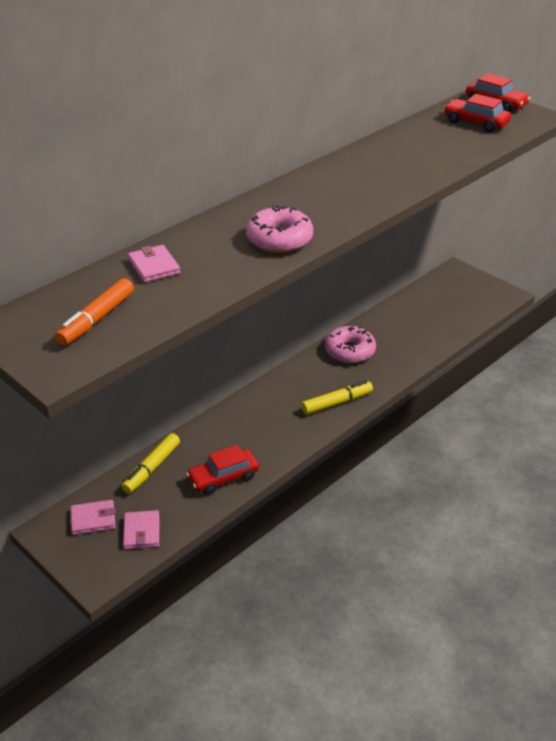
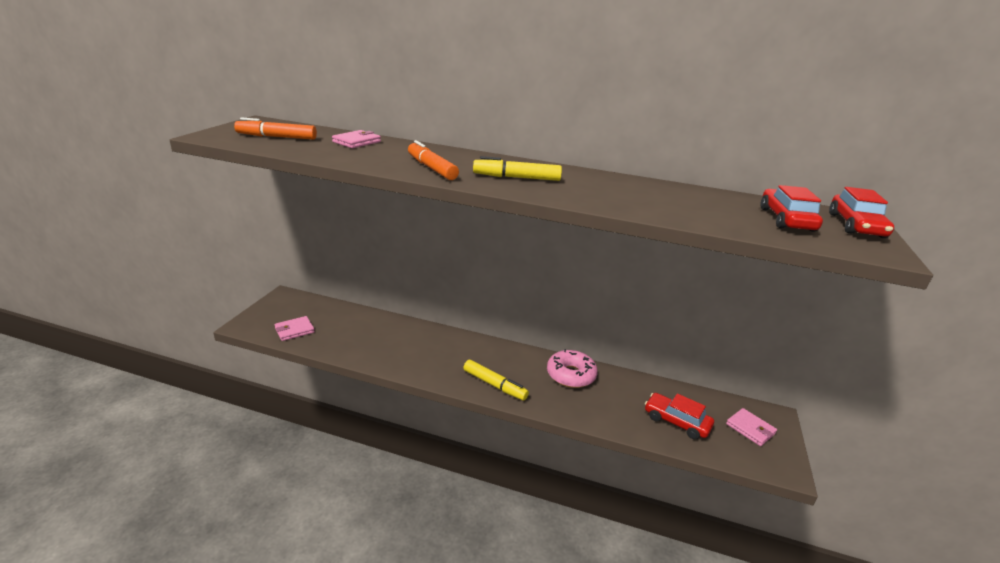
camera: 60 degrees right, 10 degrees down
pink wallet [70,500,116,535] -> pink wallet moved to [726,408,777,446]
yellow marker [121,433,180,494] -> yellow marker moved to [473,156,562,181]
red car [186,445,259,495] -> red car moved to [645,393,714,439]
pink donut [246,205,313,253] -> orange marker [408,140,459,180]

